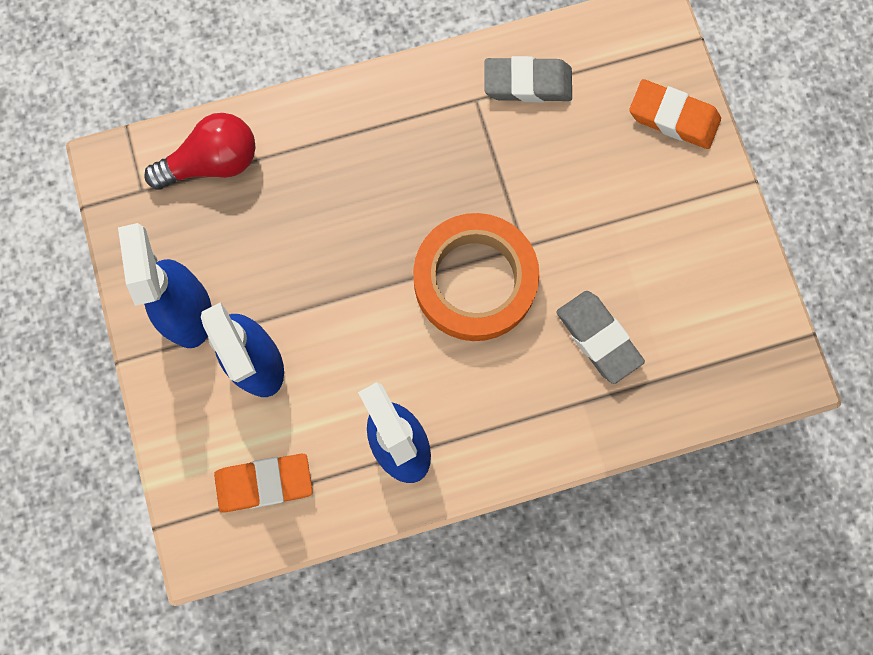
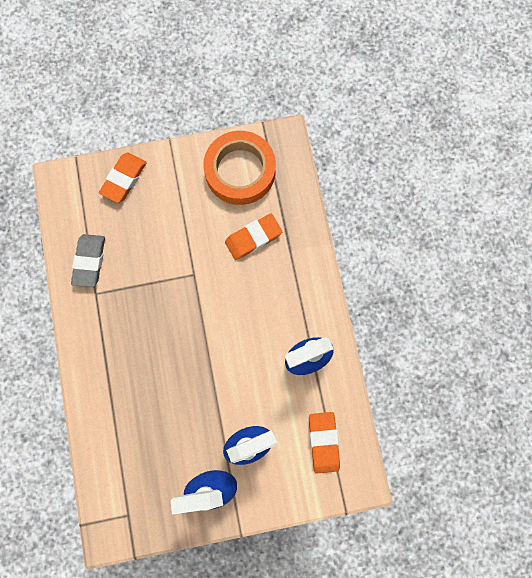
camera: 85 degrees left, 0 degrees up
red light bulb [144,113,256,190] -> none
orange tape [413,213,539,341] -> orange tape moved to [203,131,276,205]
grey eraser [556,291,645,384] -> orange eraser [225,214,282,260]

